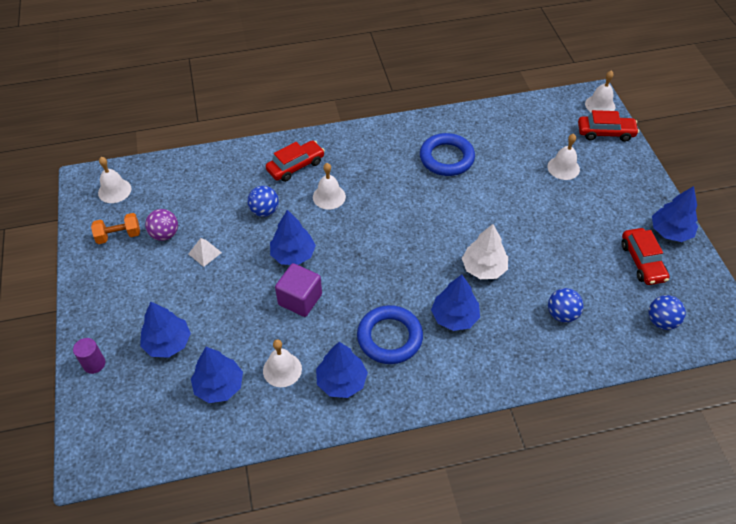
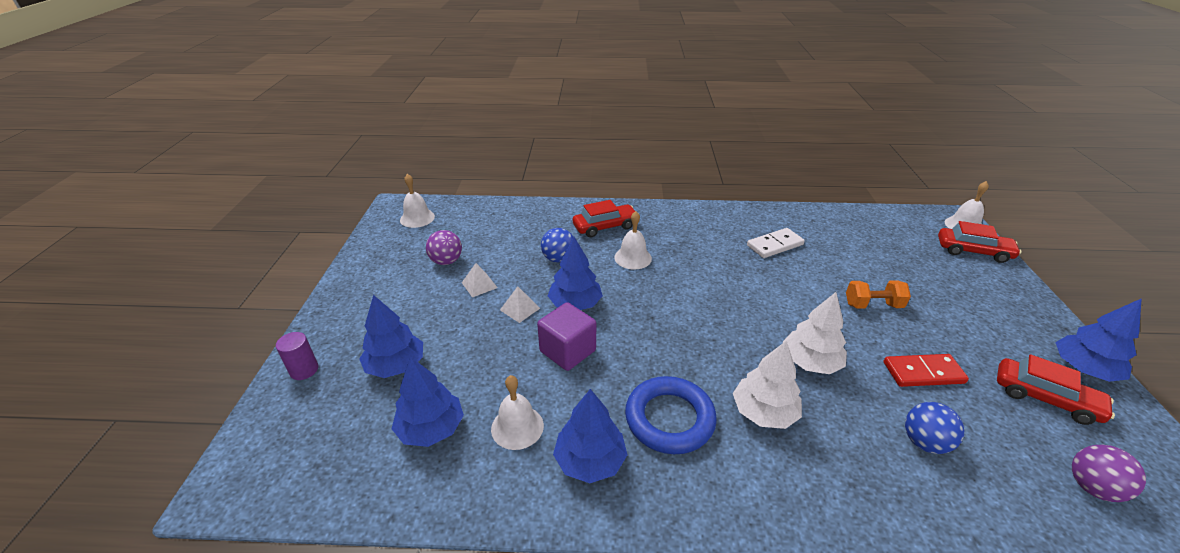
camera: 15 degrees right, 15 degrees down
orange dumbbell [91,213,140,244] -> orange dumbbell moved to [846,281,911,308]
blue ring [420,133,475,176] -> white domino [747,228,805,258]
blue tree [431,275,480,331] -> white tree [733,341,802,429]
white bell [547,134,580,180] -> none
red car [621,228,670,285] -> red car turned 60 degrees counterclockwise [997,354,1115,425]
blue ball [648,295,686,330] -> purple ball [1072,445,1146,502]
none -> white pyramid [500,286,540,323]
none -> red domino [884,354,969,387]

